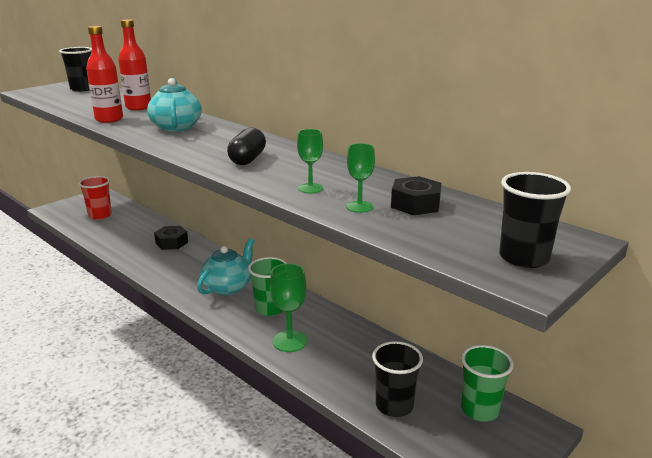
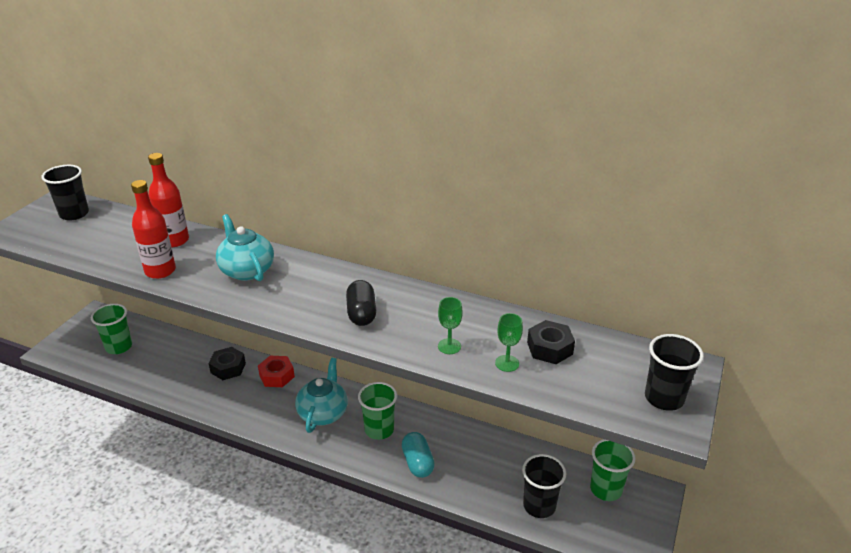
camera: 20 degrees left, 10 degrees up
red cup [79,176,112,220] -> green cup [91,304,132,354]
green goblet [270,263,307,352] -> turquoise capsule [402,432,435,478]
none -> red nut [258,356,295,387]

